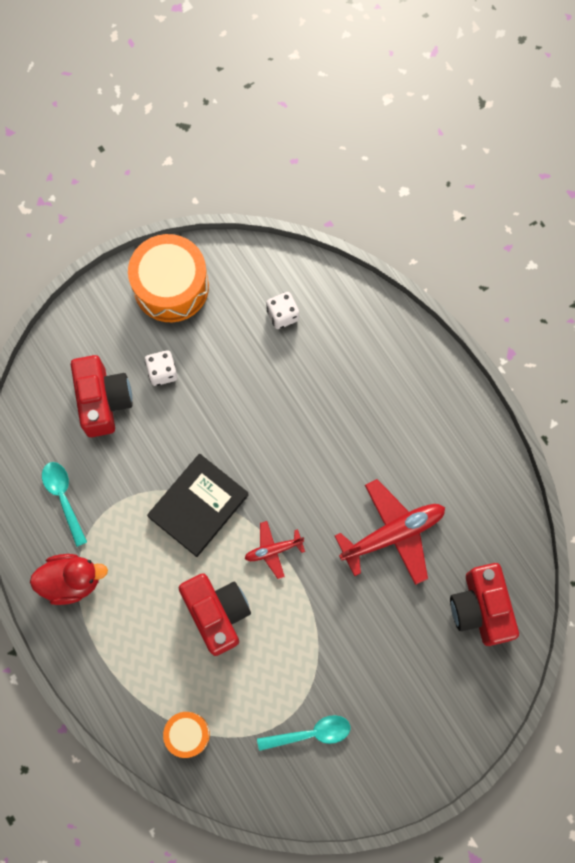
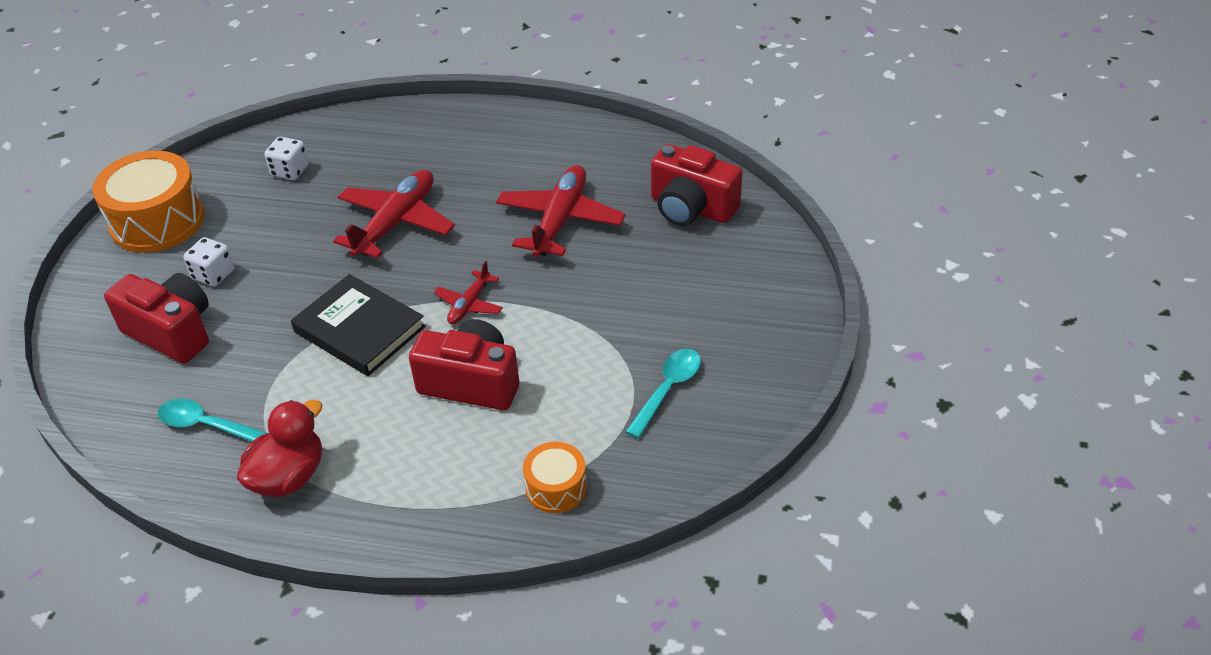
camera: 45 degrees left, 30 degrees down
black book [147,454,249,557] -> black book turned 45 degrees counterclockwise [291,274,426,376]
none -> red plane [333,170,455,258]

